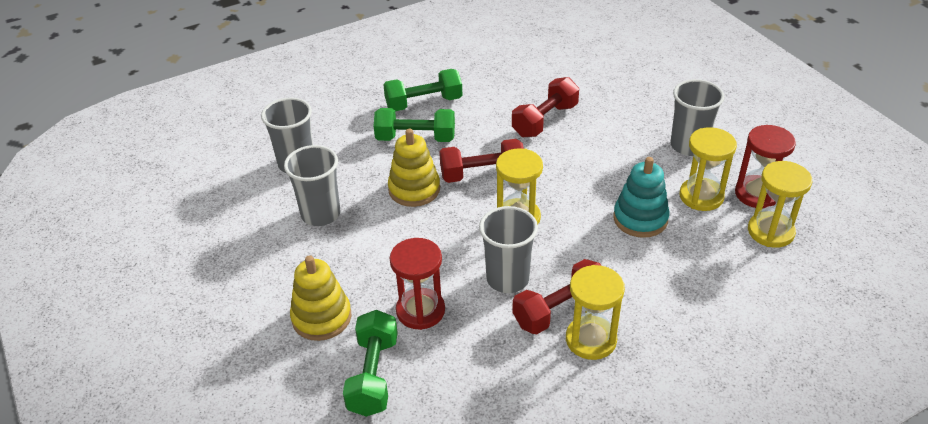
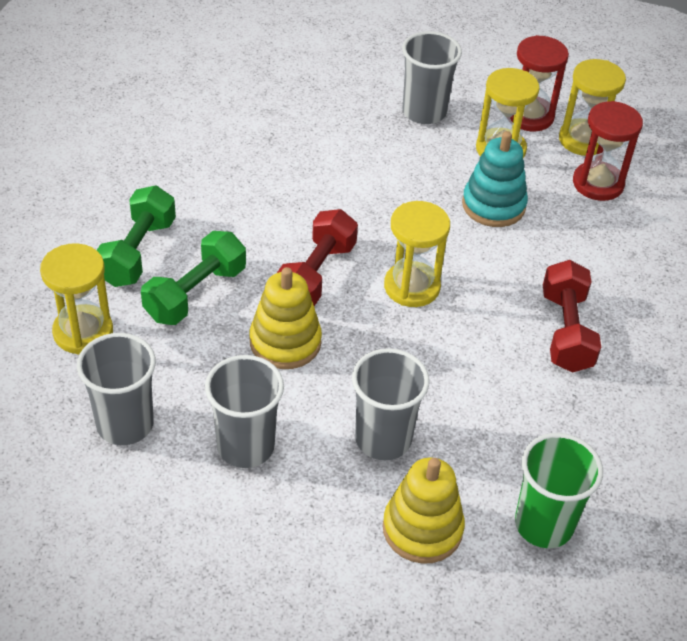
camera: 60 degrees left, 5 degrees up
green dumbbell [343,310,398,417] -> green cup [515,433,603,548]
red hourglass [390,238,445,330] -> red hourglass moved to [573,101,643,201]
grey cup [479,206,538,293] -> grey cup moved to [352,348,430,460]
red dumbbell [512,77,579,137] -> none
yellow hourglass [566,265,625,360] -> yellow hourglass moved to [40,243,113,355]

